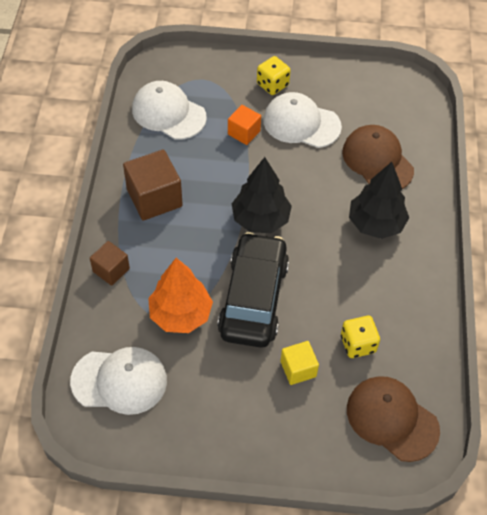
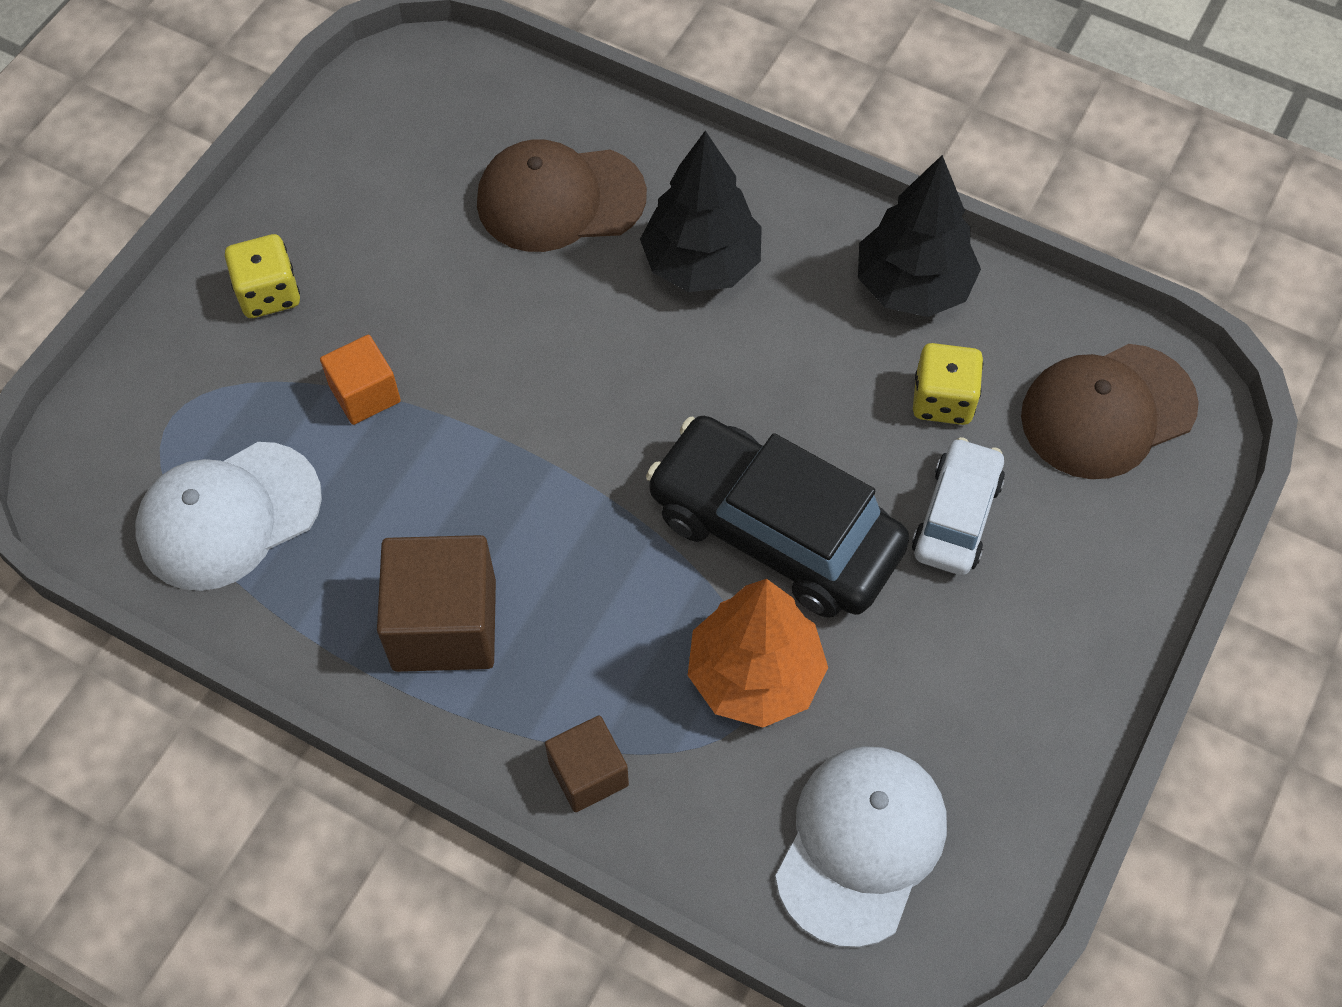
camera: 65 degrees left, 5 degrees up
black tree [232,157,292,233] -> black tree moved to [858,155,981,317]
white cap [263,92,342,148] -> none
yellow cube [281,341,319,385] -> white car [912,437,1005,575]

